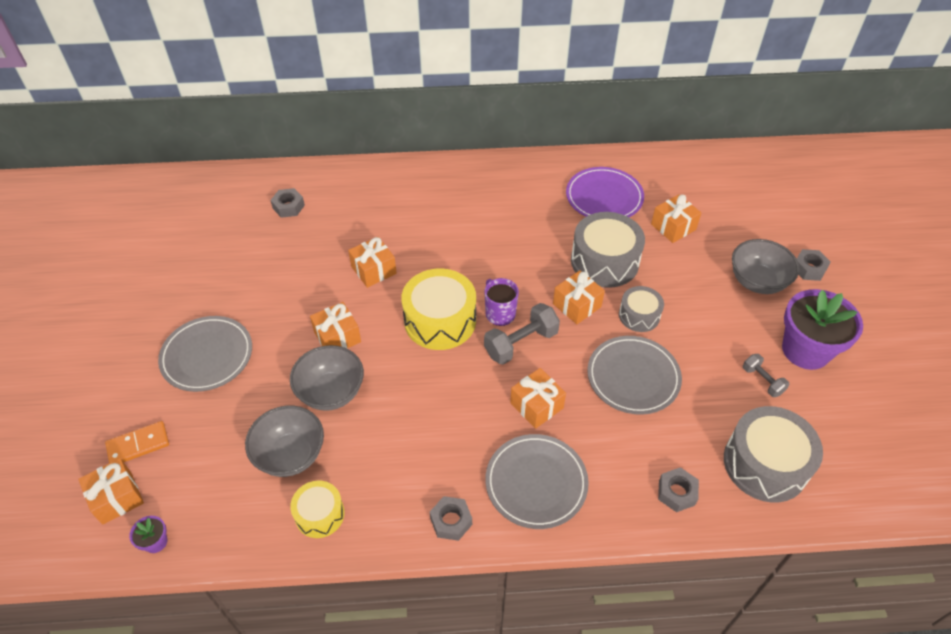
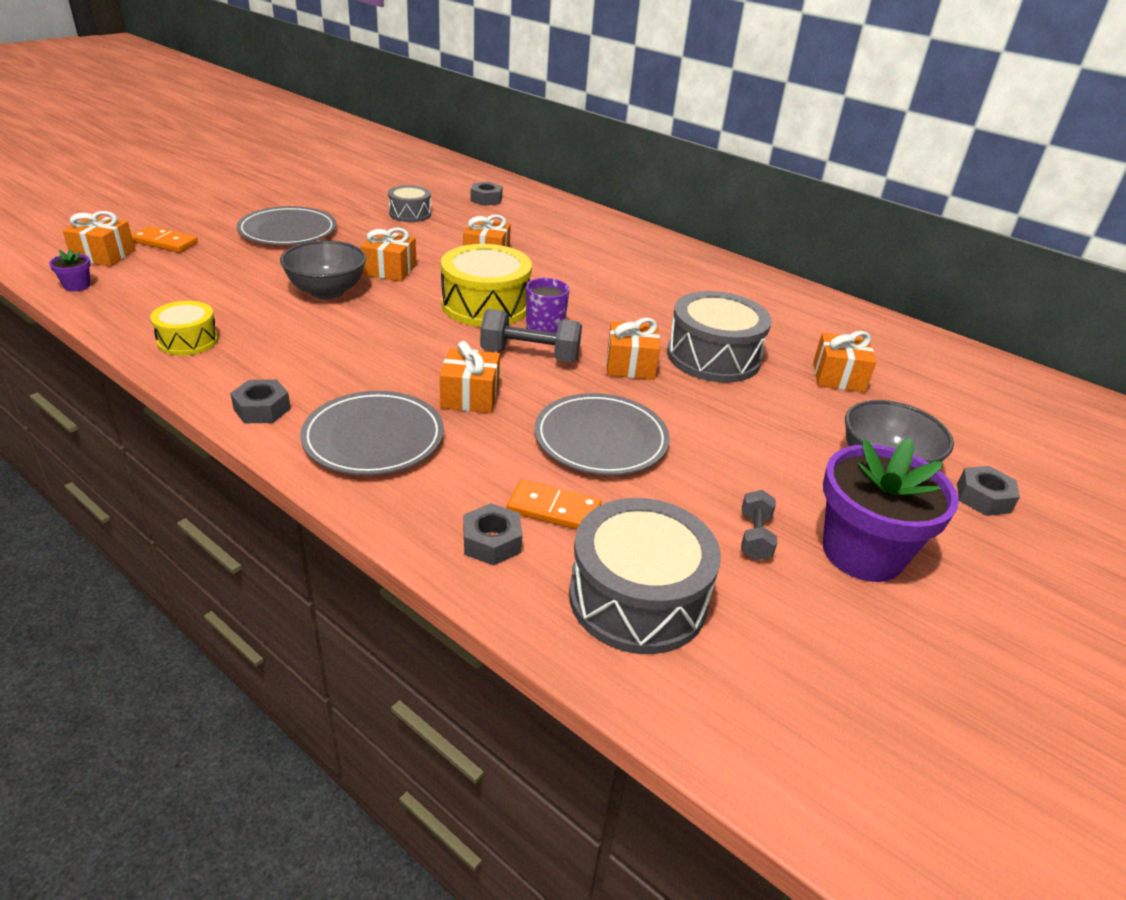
camera: 40 degrees right, 15 degrees down
grey bowl [245,406,324,477] -> none
purple plate [566,167,644,217] -> none
grey drum [619,286,664,332] -> grey drum moved to [388,185,431,222]
none -> orange domino [507,480,601,530]

